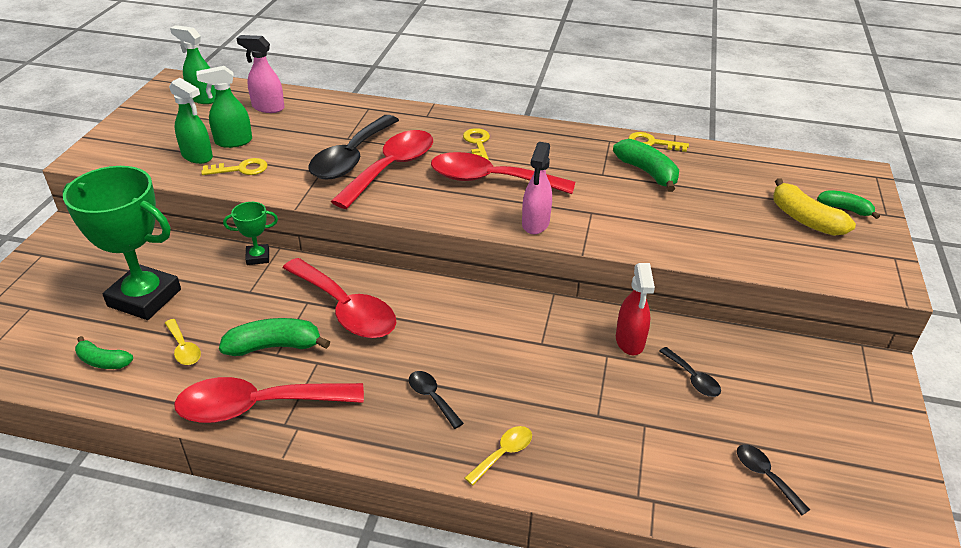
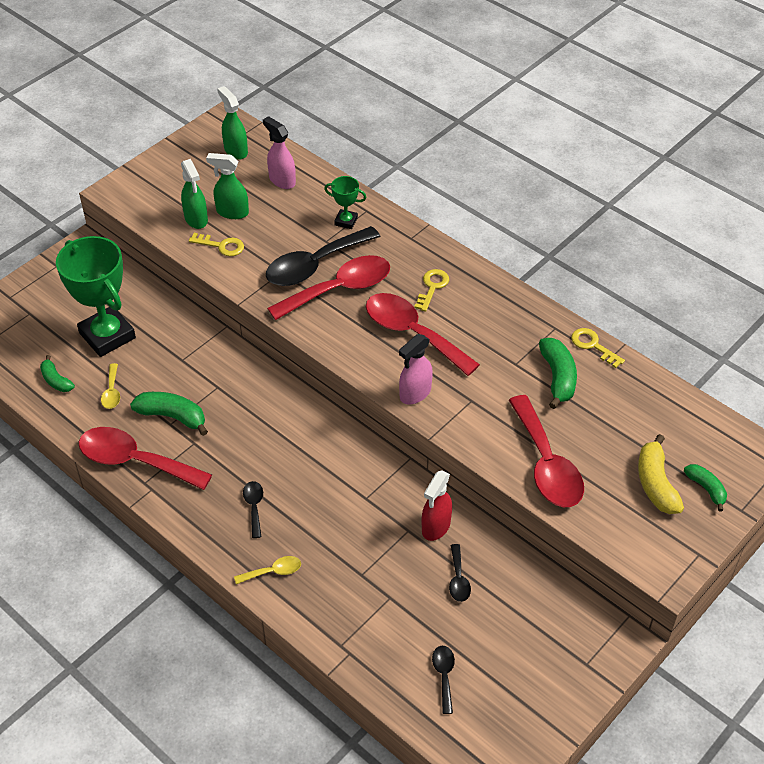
camera: 30 degrees right, 10 degrees up
green trophy [223,202,278,265] -> green trophy moved to [324,176,366,229]
red spoon [283,258,396,338] -> red spoon moved to [509,395,584,507]

